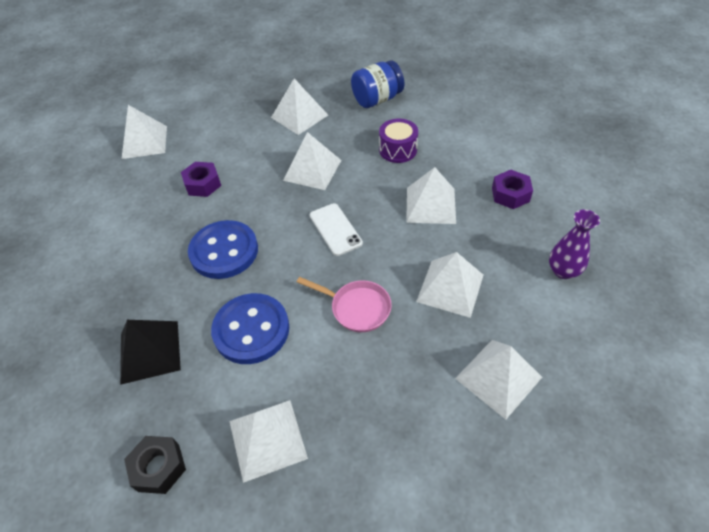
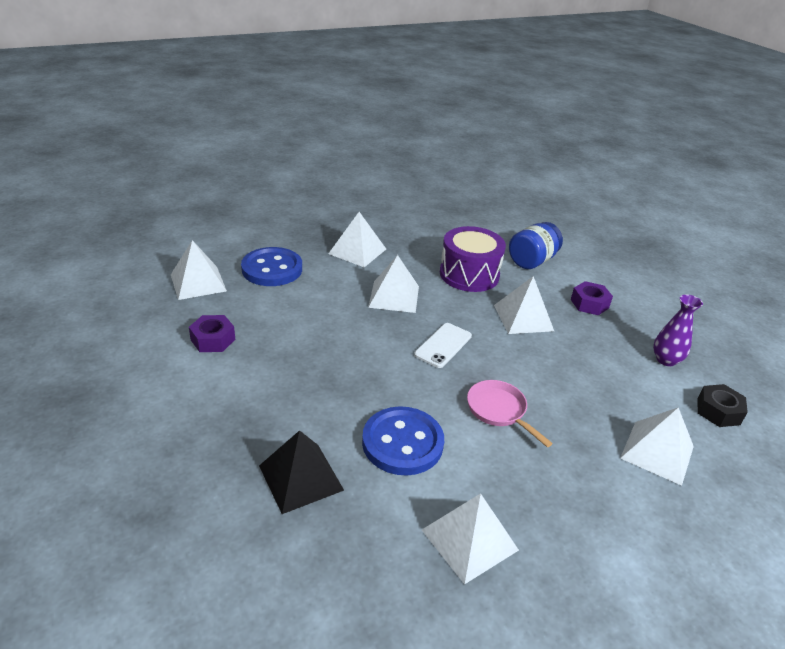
camera: 20 degrees left, 15 degrees down
black nut [124,436,186,494] -> black nut moved to [697,384,748,427]
purple nut [181,162,221,197] -> purple nut moved to [189,315,235,352]
blue button [188,220,258,279] -> blue button moved to [241,247,302,286]
pink pan [297,277,392,332] -> pink pan turned 135 degrees counterclockwise [467,380,553,447]
white phone [310,203,363,256] -> white phone turned 75 degrees clockwise [414,323,472,368]
blue jar [351,60,404,108] -> blue jar moved to [509,222,563,269]
purple drum [379,119,418,163] -> purple drum [440,226,506,292], size x1.60
white pyramid [416,252,483,318] -> none

